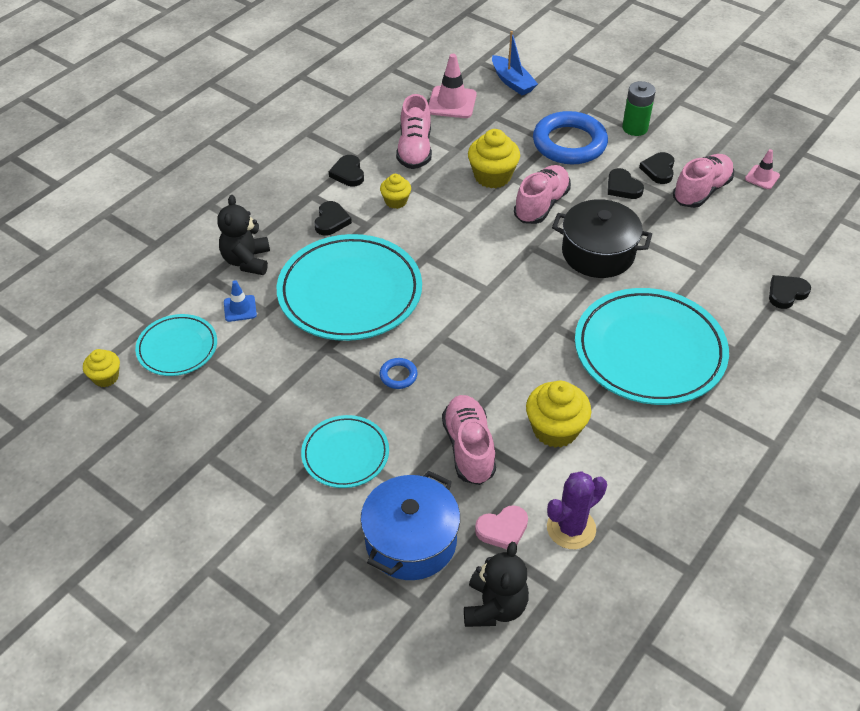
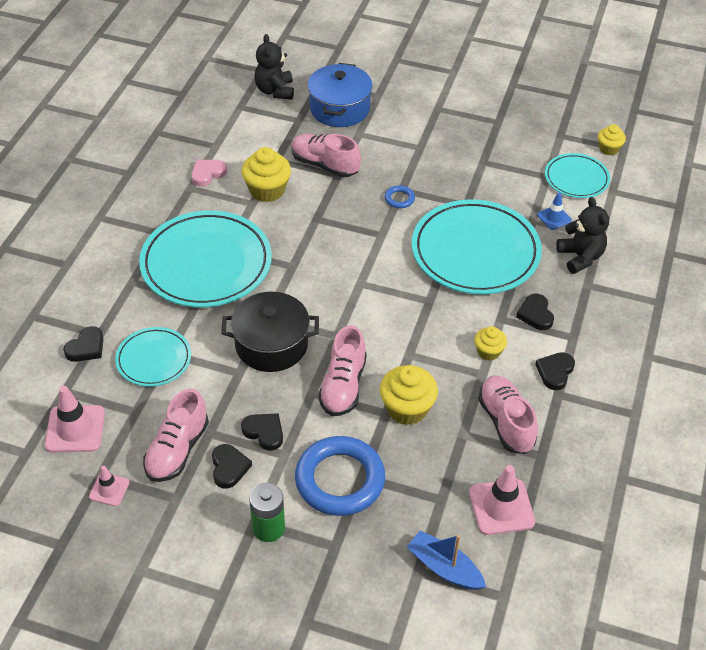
camera: 160 degrees right, 0 degrees up
turquoise plate [301,415,389,488] -> turquoise plate moved to [115,327,191,387]
black heart [329,155,364,187] -> black heart turned 120 degrees counterclockwise [535,352,575,390]
pink shoe [442,395,496,485] -> pink shoe turned 150 degrees clockwise [292,134,361,178]
pink heart [475,505,528,549] -> pink heart moved to [191,160,227,187]
purple cactus [547,471,607,549] -> none
none -> pink traffic cone [45,386,105,452]

